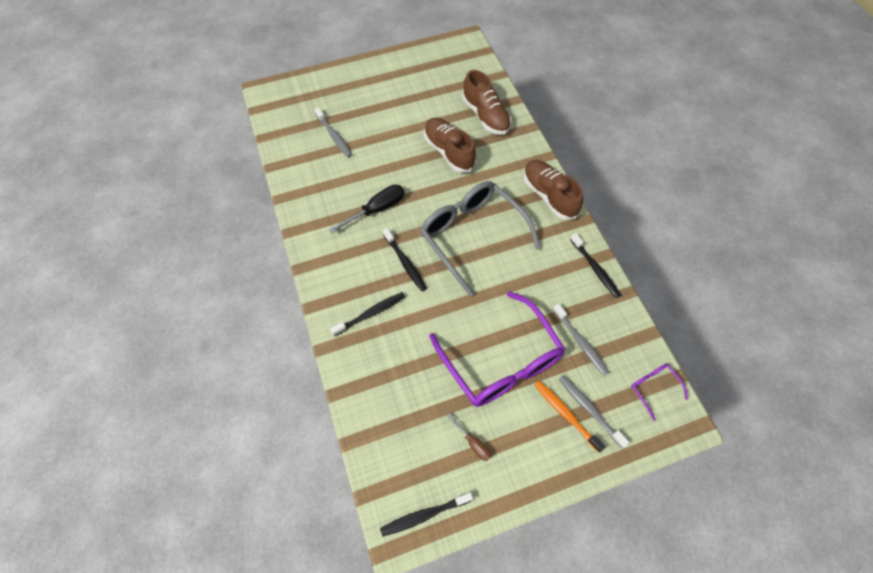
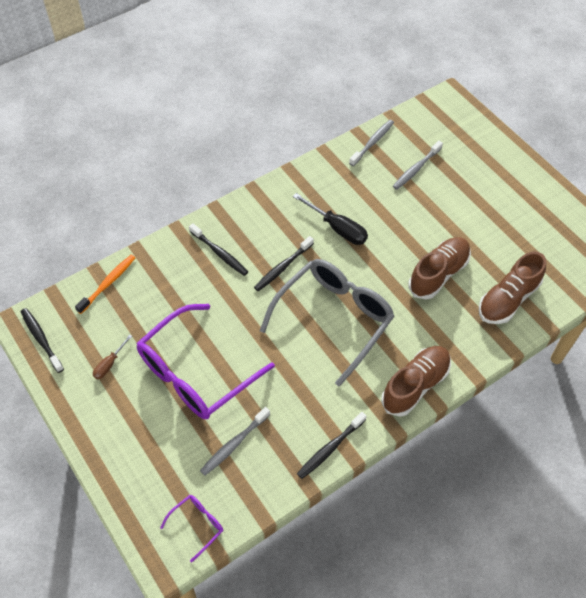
camera: 75 degrees right, 5 degrees down
orange toothbrush [535,381,606,453] -> orange toothbrush moved to [75,255,135,314]
grey toothbrush [559,375,630,448] -> grey toothbrush moved to [349,120,394,166]

